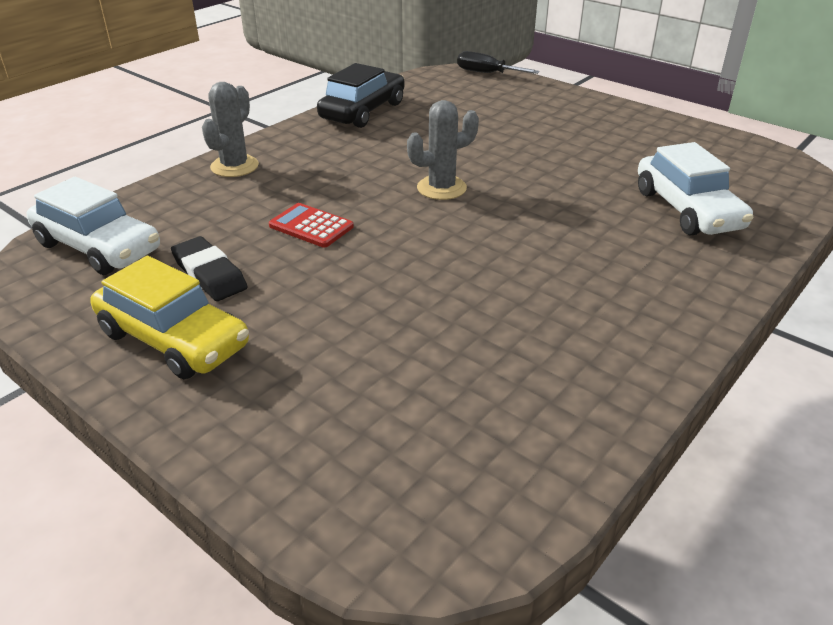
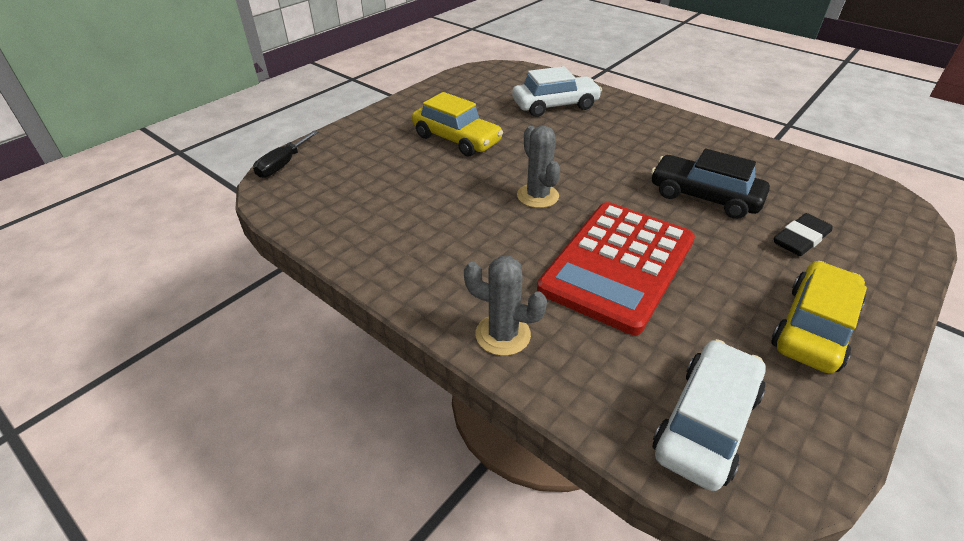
camera: 90 degrees left, 5 degrees up
black eraser [171,236,248,301] -> black eraser moved to [774,213,833,256]
red calculator [269,203,354,248] -> red calculator [537,202,695,335], size x2.42
black car [317,63,405,128] -> black car moved to [651,149,770,219]
none -> yellow car [412,92,503,156]

